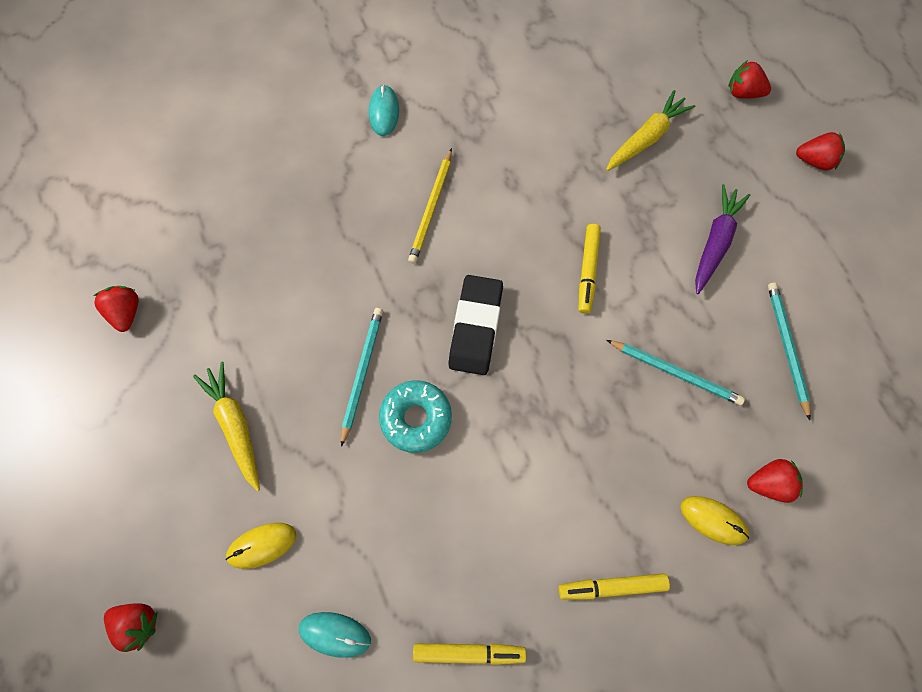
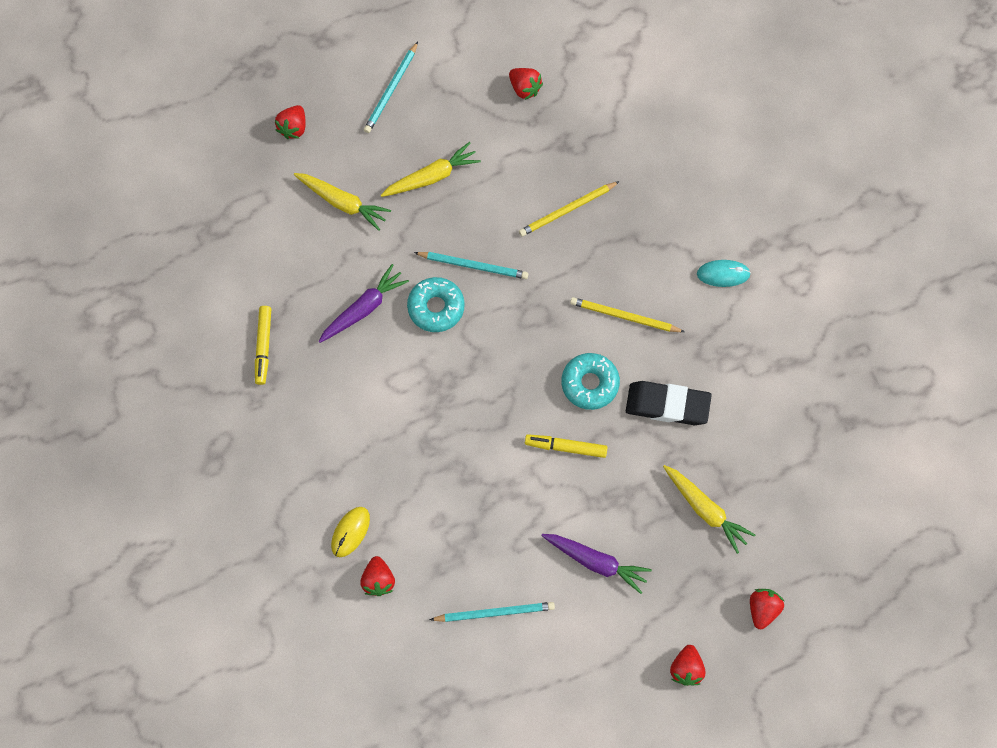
camera: 90 degrees right, 0 degrees up
red strawberry [94,286,138,332] -> red strawberry turned 60 degrees clockwise [509,68,543,100]
yellow mouse [225,523,296,569] -> yellow carrot [294,173,391,231]
turquoise mouse [299,612,371,658] -> none
black eraser [448,275,503,375] -> black eraser moved to [626,381,712,425]
yellow marker [558,573,670,600] -> none
turquoise pencil [607,340,745,405] -> turquoise pencil moved to [364,42,418,133]
none -> purple carrot [318,264,409,343]
none -> yellow pencil [519,181,620,237]
none -> turquoise donut [561,353,620,410]

